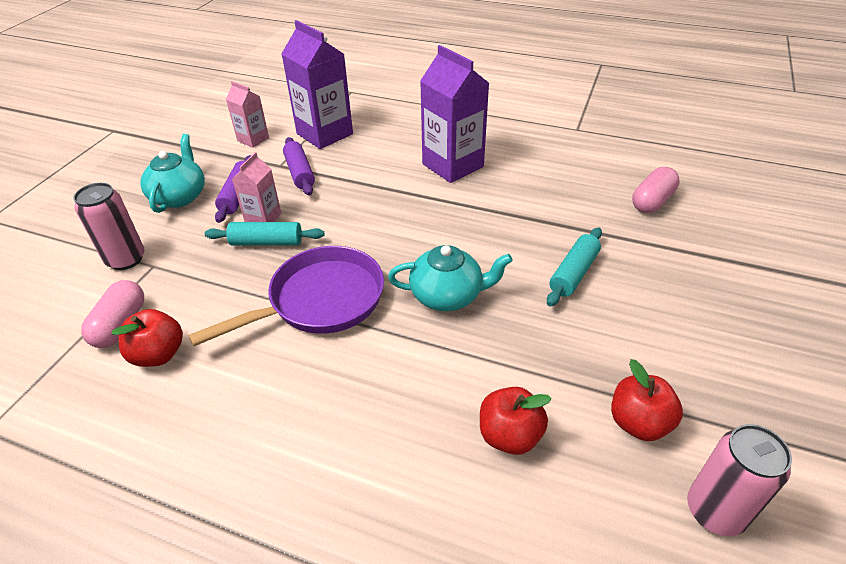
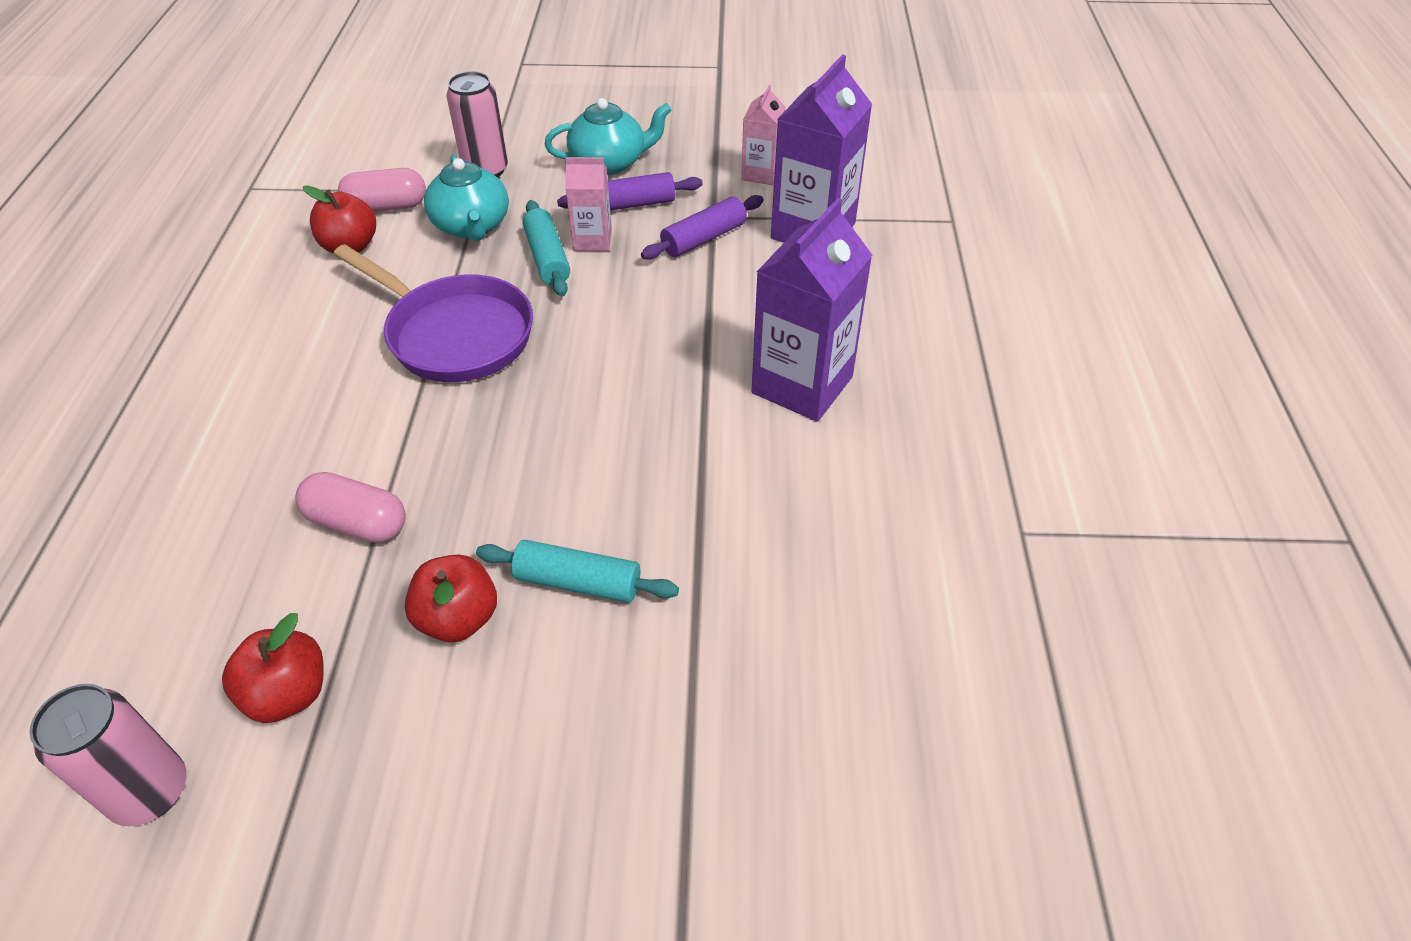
camera: 70 degrees right, 5 degrees up
turquoise teapot [388,245,513,311] -> turquoise teapot moved to [424,155,509,241]
red apple [480,387,552,455] -> red apple moved to [405,555,497,642]
pink capsule [632,167,680,213] -> pink capsule moved to [295,472,406,543]

